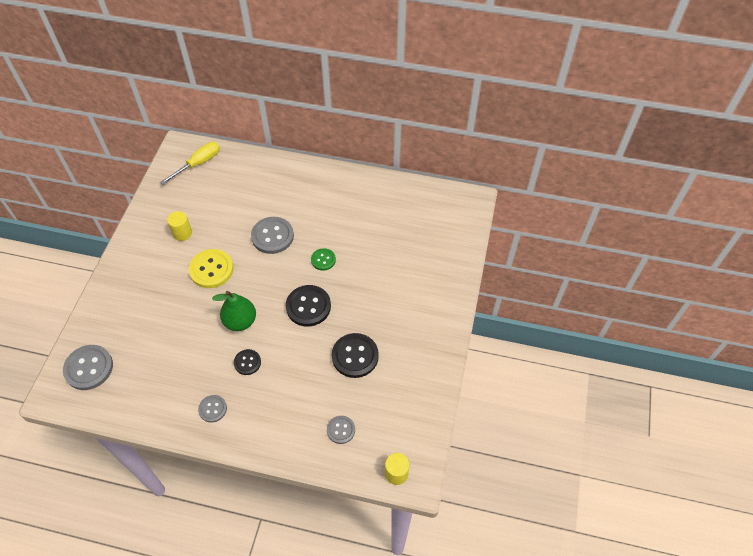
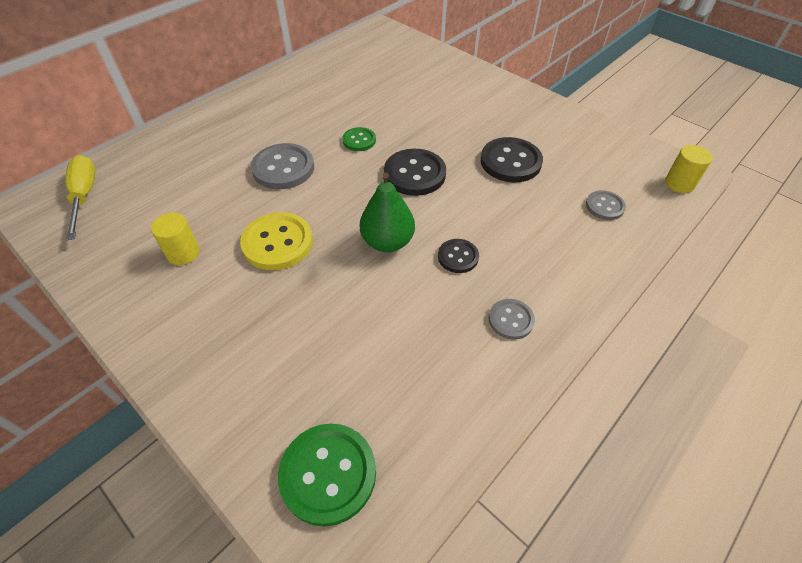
camera: 60 degrees left, 5 degrees down
grey button [63,345,113,390] -> green button [278,424,376,527]

